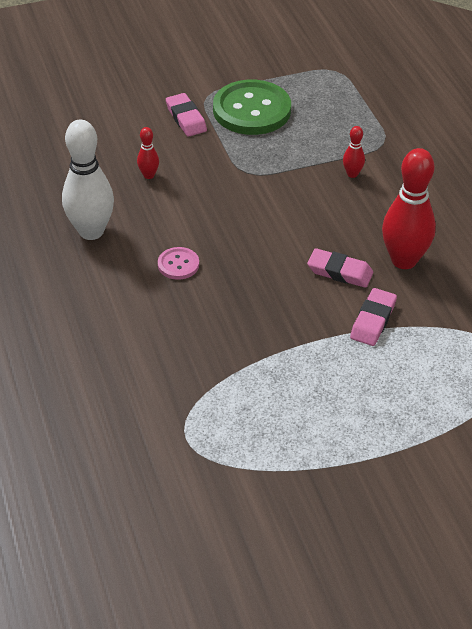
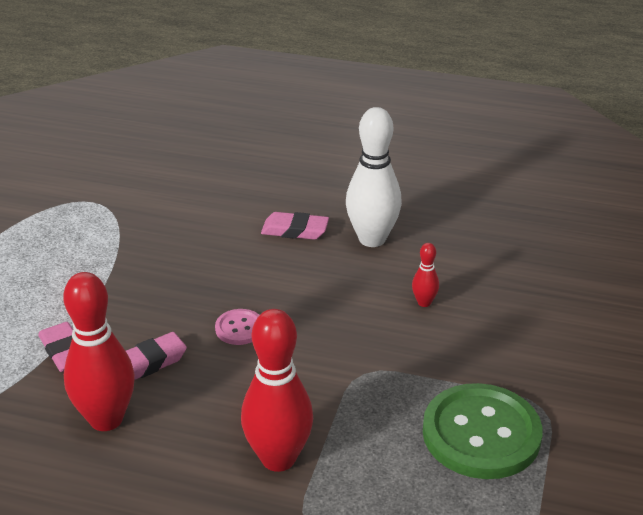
camera: 125 degrees right, 10 degrees down
pink button [158,247,199,280] -> pink button moved to [215,309,259,345]
pink eraser [166,93,207,137] -> pink eraser moved to [261,212,329,240]
red bowling pin [343,126,365,178] -> red bowling pin [241,309,313,472], size x2.19

